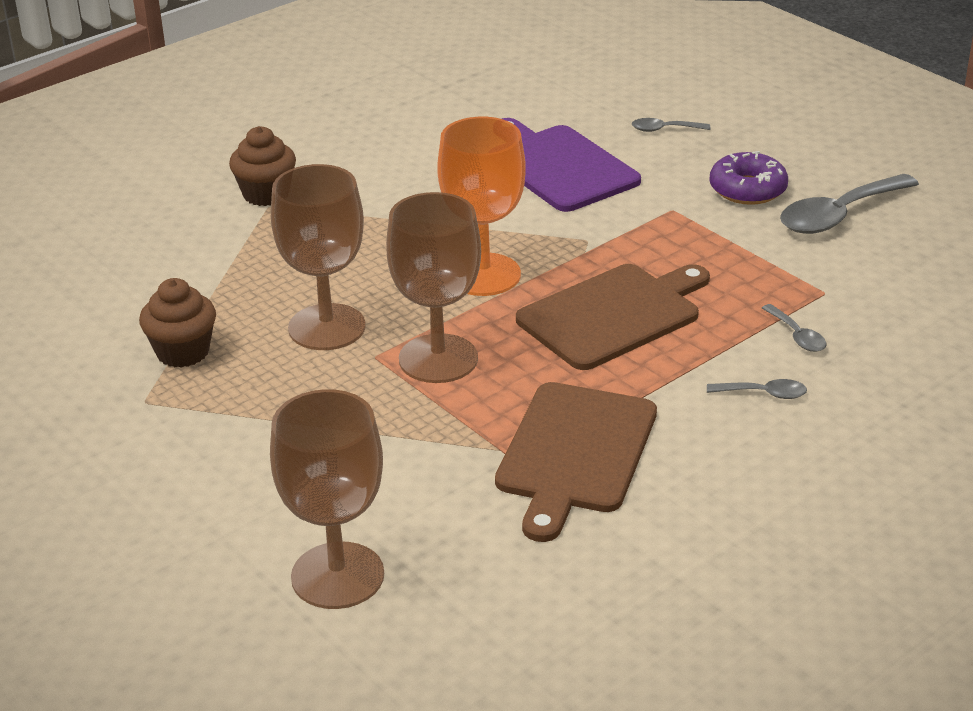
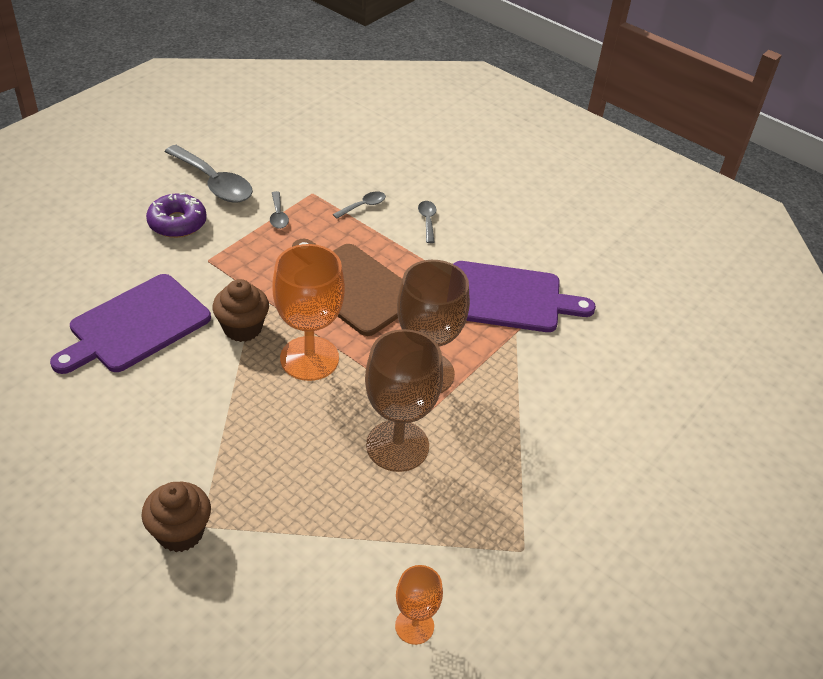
camera: 105 degrees left, 10 degrees up
brown cupcake [139,278,216,368] -> brown cupcake moved to [212,279,269,342]
brown goblet [270,389,384,609] -> none
brown cutting board [495,382,657,542] -> purple cutting board [454,261,596,332]
grey spoon [632,118,710,132] -> grey spoon moved to [270,191,289,229]
none -> orange goblet [395,565,443,645]

